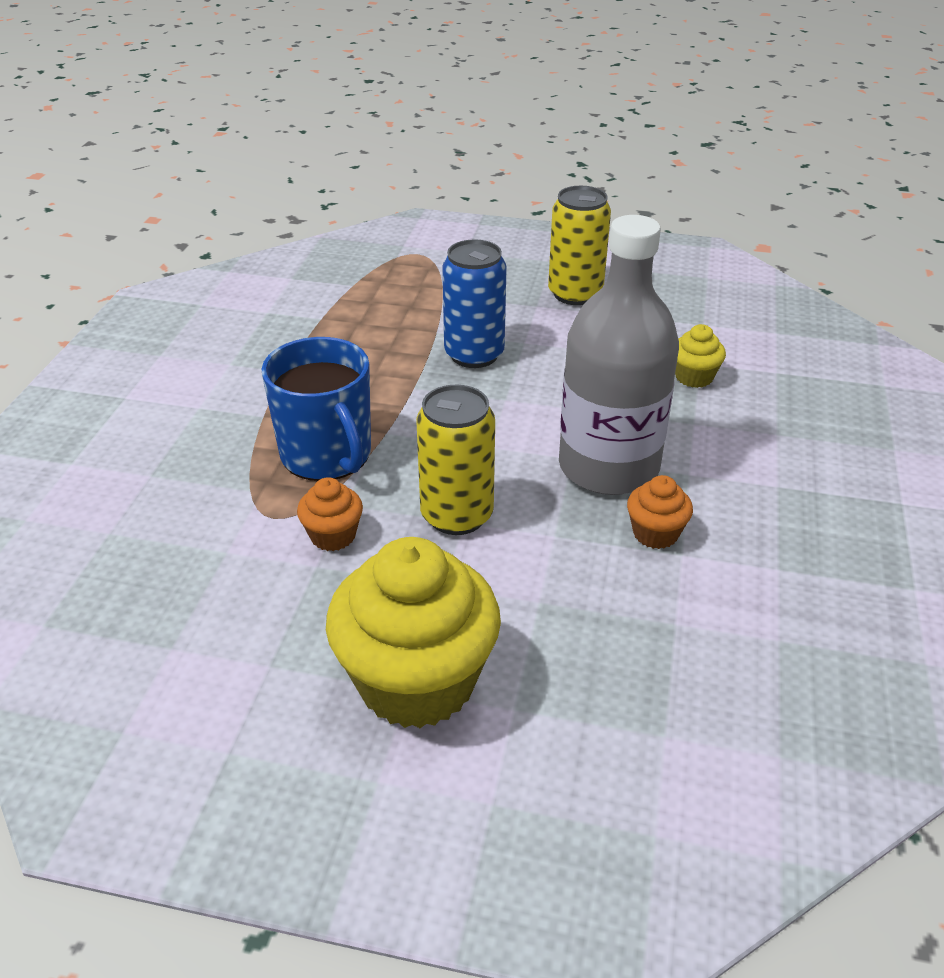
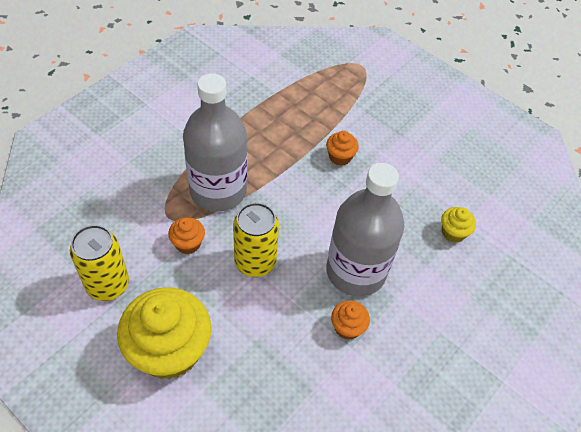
camera: 25 degrees right, 15 degrees up
blue mug [262,337,371,481] -> grey bottle [183,73,247,212]
blue can [442,239,507,368] -> orange cupcake [326,131,359,166]
yellow can [548,186,611,305] -> yellow can moved to [70,225,129,301]

